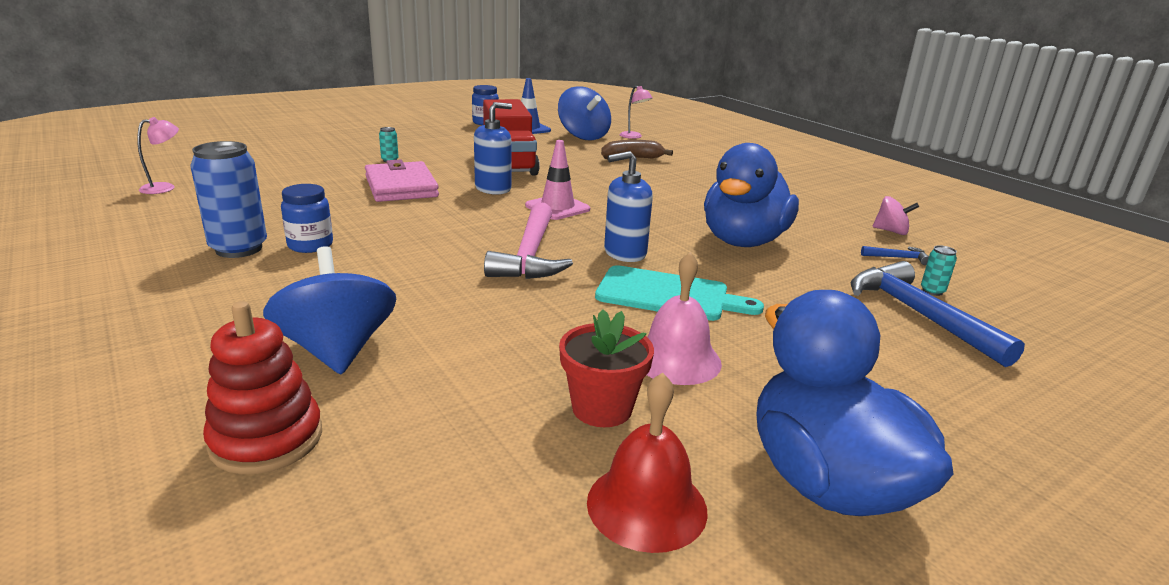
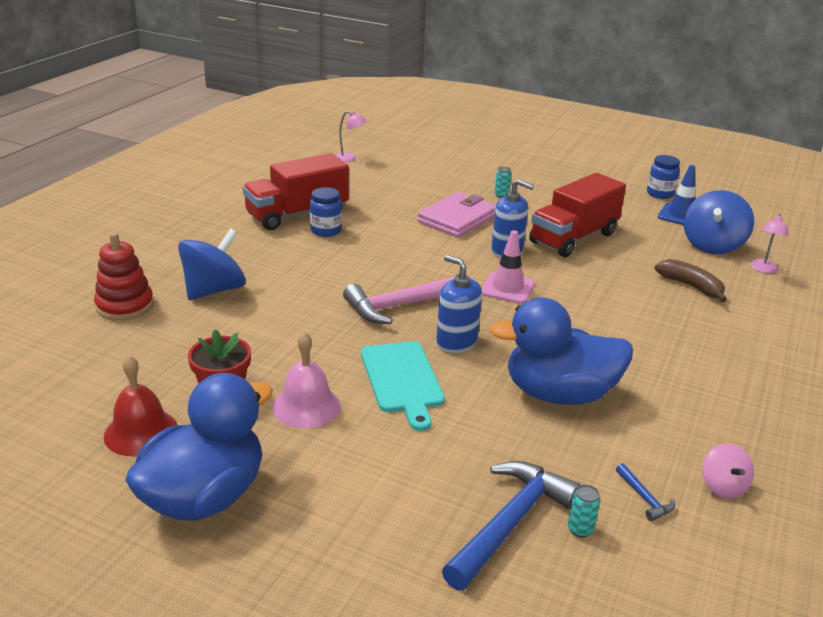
camera: 60 degrees right, 5 degrees up
blue can [190,141,267,258] -> red truck [242,153,349,230]

